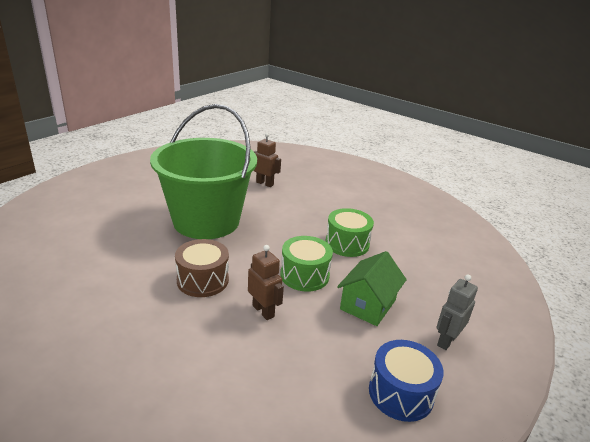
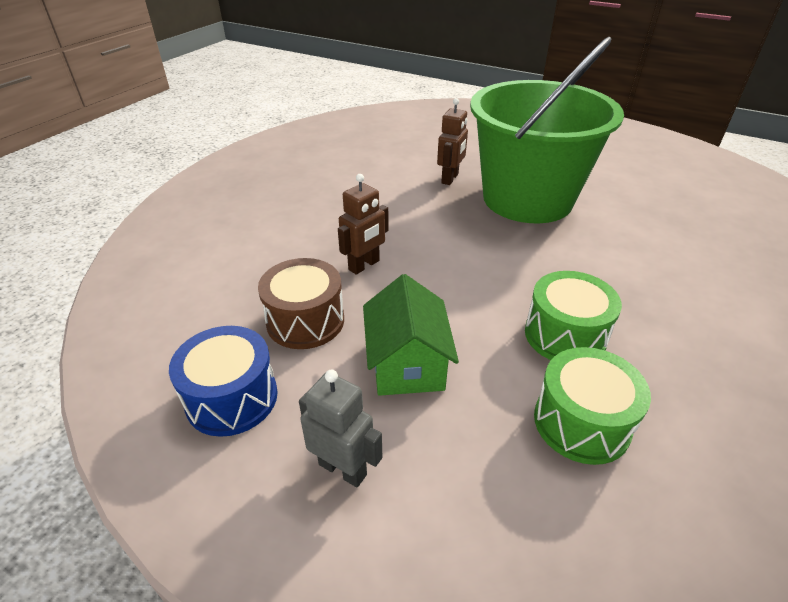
camera: 85 degrees right, 10 degrees up
brown drum [175,239,229,297] -> brown drum moved to [258,258,344,349]
brown robot [253,133,281,187] -> brown robot moved to [437,98,468,185]
green drum [280,236,333,292] -> green drum moved to [534,347,651,465]
green house [337,251,407,326] -> green house turned 60 degrees clockwise [363,274,459,396]

